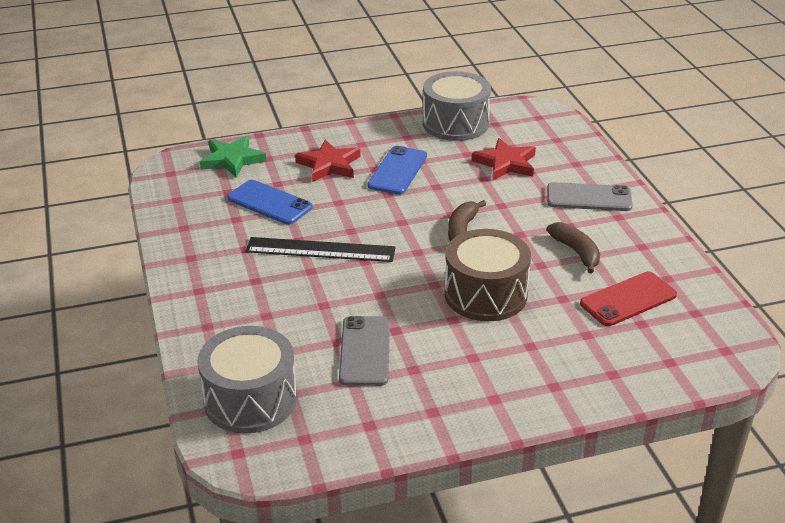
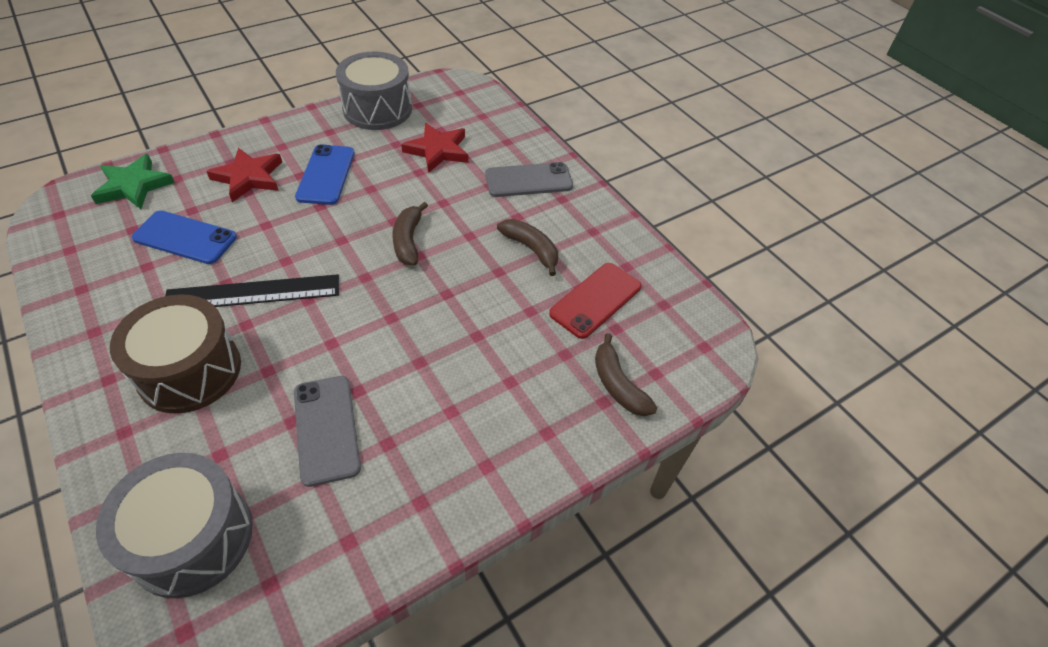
camera: 20 degrees left, 15 degrees up
brown drum [444,229,531,321] -> brown drum moved to [110,294,241,414]
none -> brown banana [595,333,657,416]

